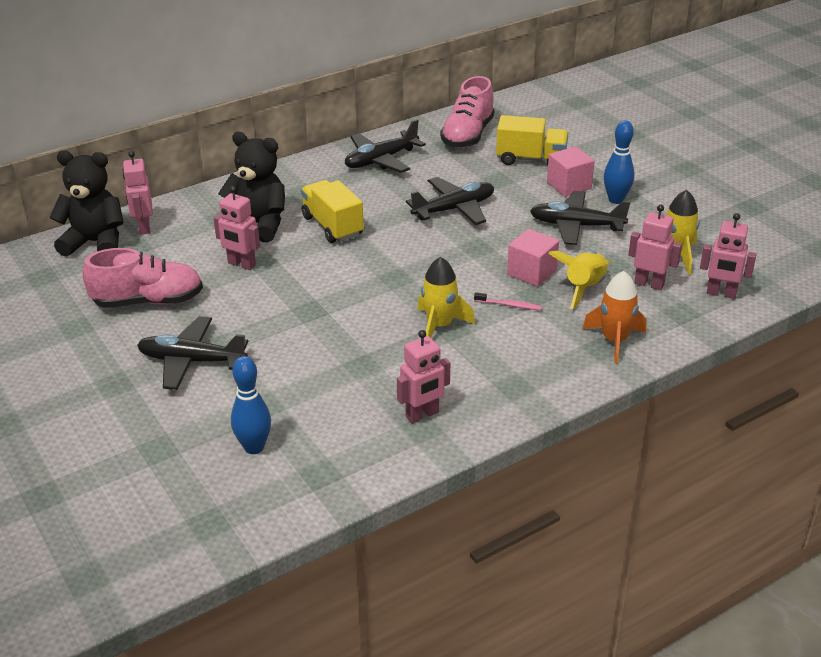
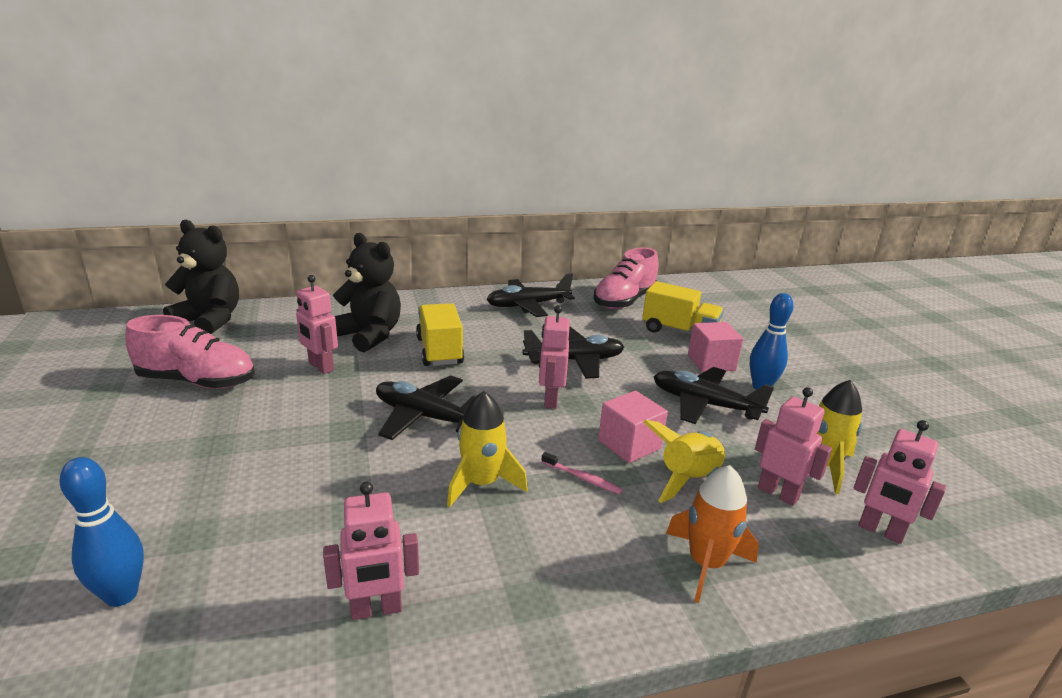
camera: 15 degrees right, 10 degrees down
pink robot [123,151,153,235] -> pink robot moved to [539,305,570,408]
black plane [137,316,248,390] -> black plane moved to [376,375,476,440]

